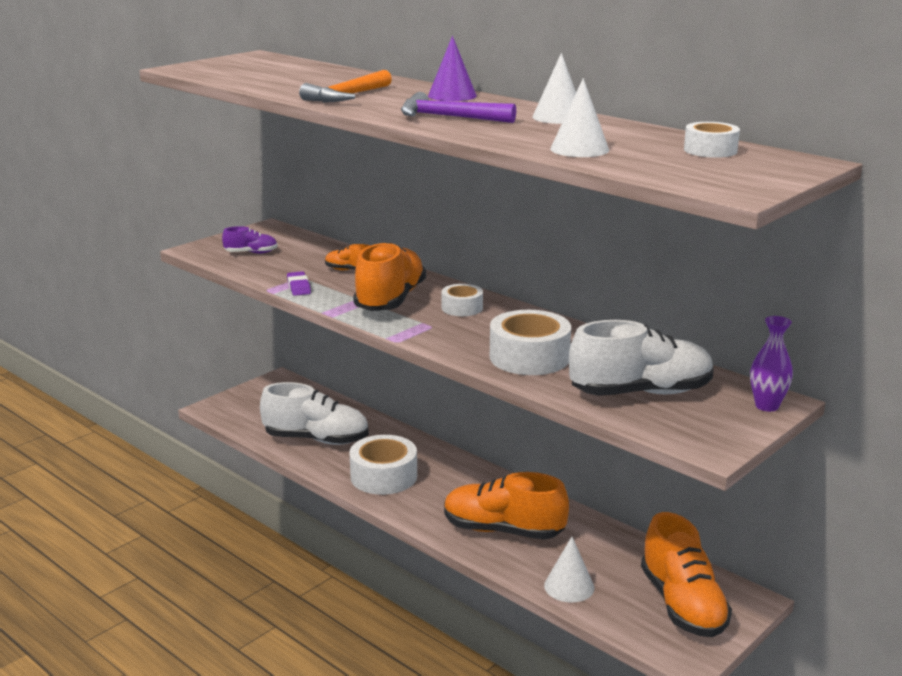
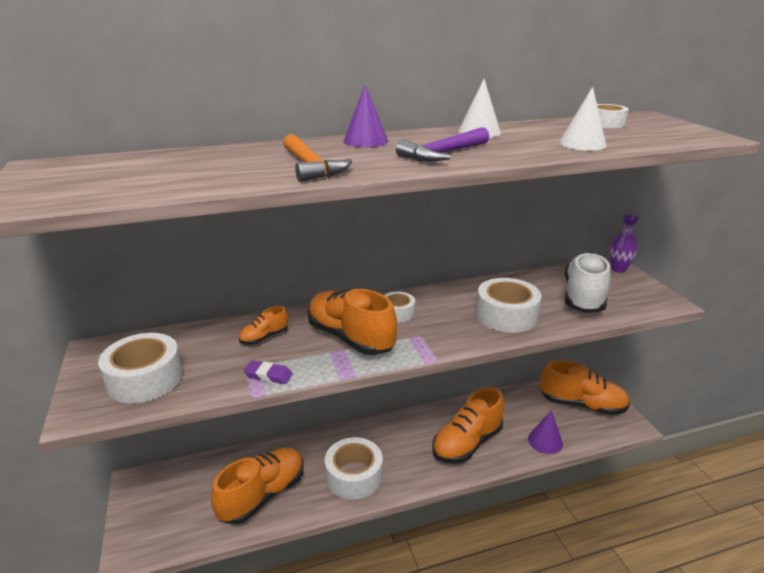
camera: 60 degrees left, 5 degrees up
purple shoe [222,226,278,254] -> white tape [98,333,183,403]
white shoe [260,382,369,445] -> orange shoe [211,448,304,525]
white cone [544,537,595,603] -> purple cone [528,410,563,454]

